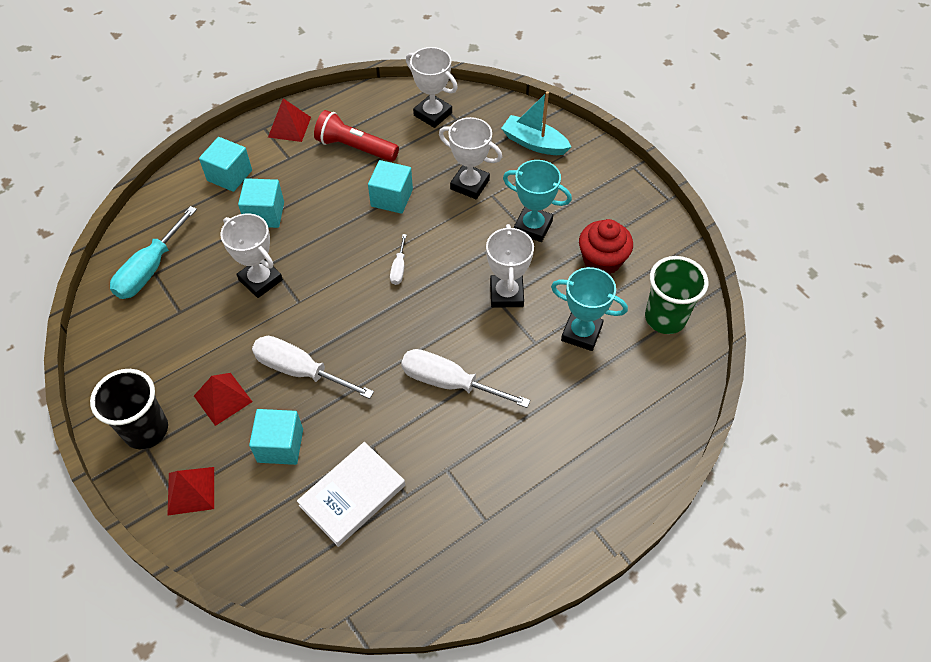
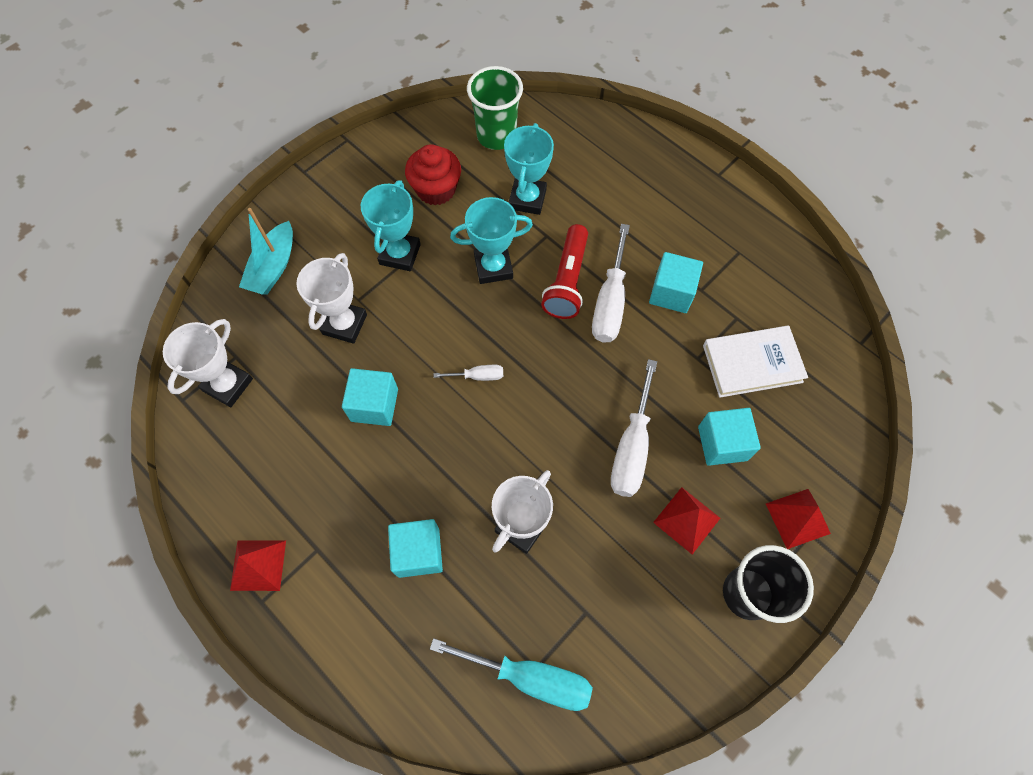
camera: 100 degrees left, 10 degrees up
turquoise cube [199,137,252,192] -> turquoise cube moved to [649,252,703,313]
white book [297,442,405,547] -> white book turned 45 degrees counterclockwise [703,326,808,398]
red flashlight [314,110,399,162] -> red flashlight moved to [541,224,588,319]
white trophy [486,224,534,308] -> turquoise trophy [450,197,533,284]

